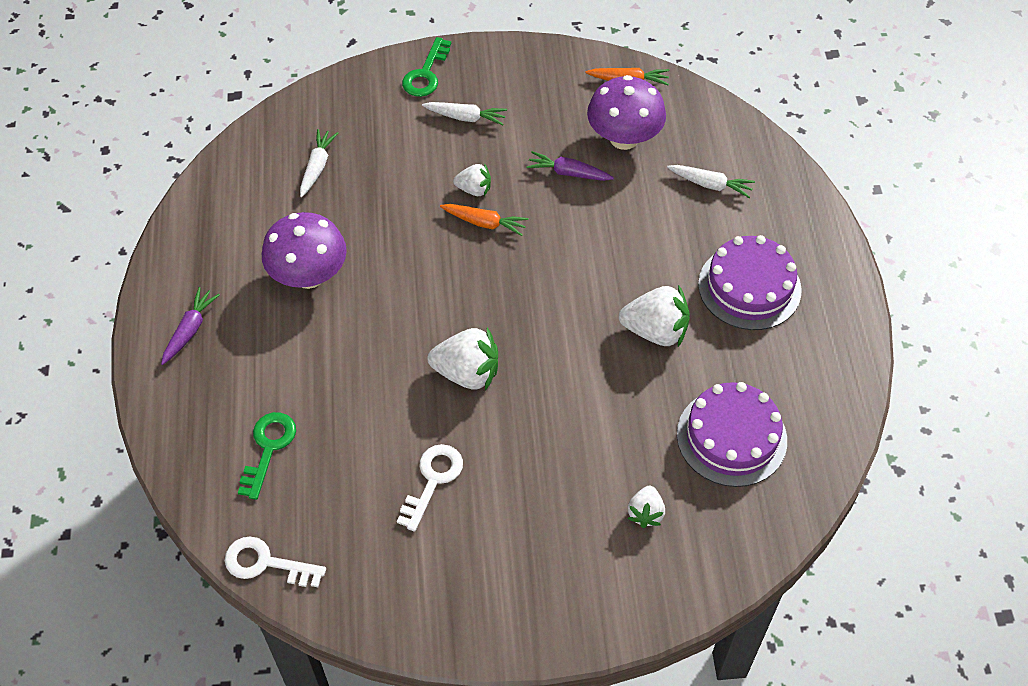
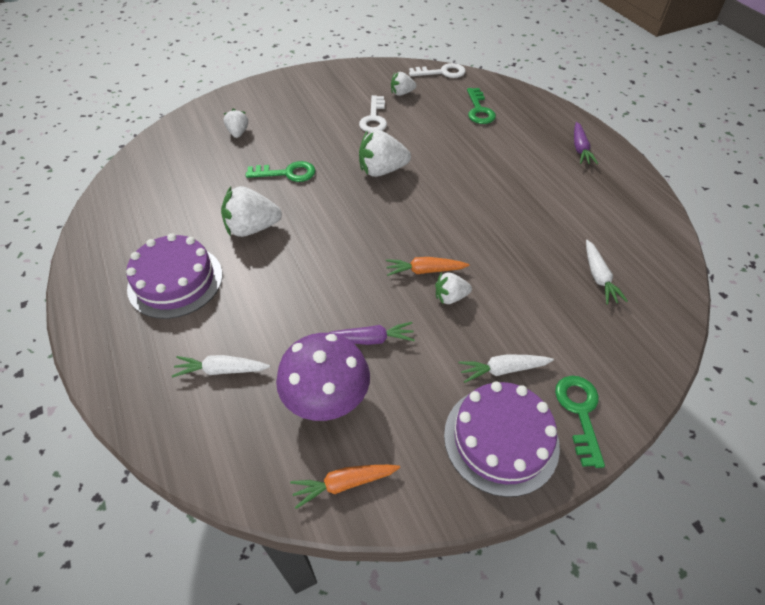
camera: 160 degrees right, 5 degrees down
purple mushroom [262,212,347,289] -> none
purple cake [677,382,787,487] -> purple cake moved to [444,381,560,497]
none -> green key [246,161,315,182]
none -> white strawberry [391,72,417,96]

